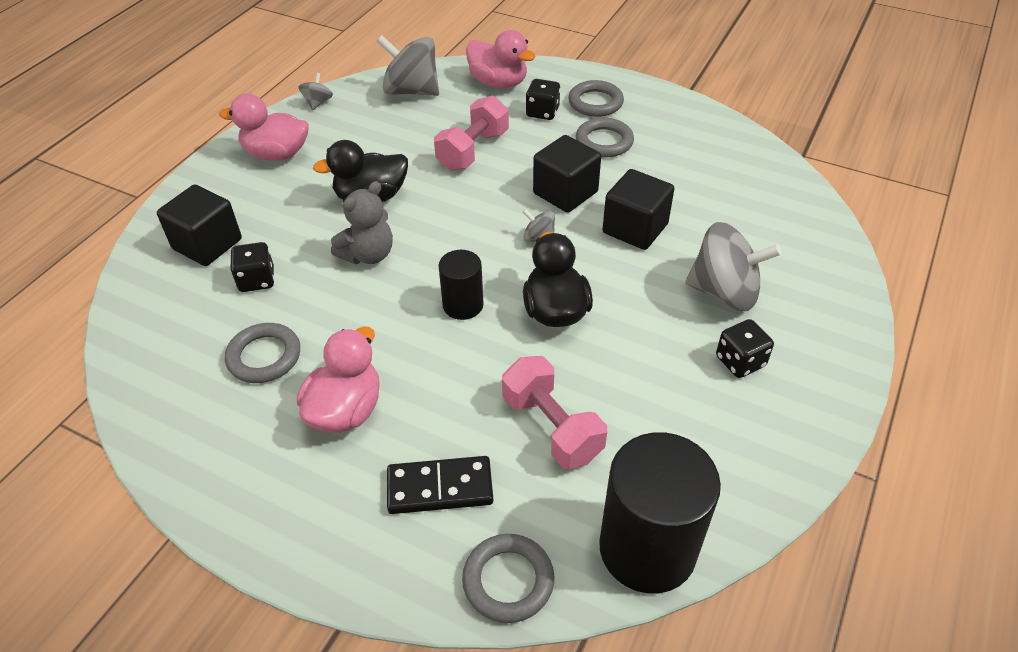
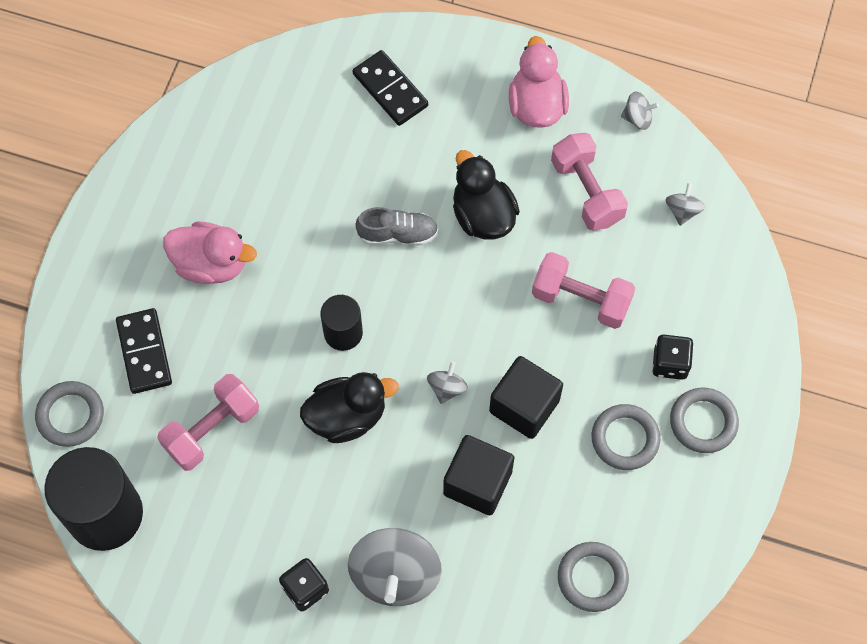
camera: 80 degrees right, 20 degrees up
black cube [157,184,242,266] -> black domino [353,50,428,126]
grey ring [225,323,300,383] -> grey ring moved to [558,542,629,612]
black dice [230,242,274,292] -> none
grey teddy bear [331,181,393,264] -> grey shoe [355,207,439,246]
grey spinning top [377,35,439,96] -> grey spinning top [665,183,705,226], size x0.47
pink duck [466,30,536,88] -> none
none -> pink dumbbell [551,133,628,231]

